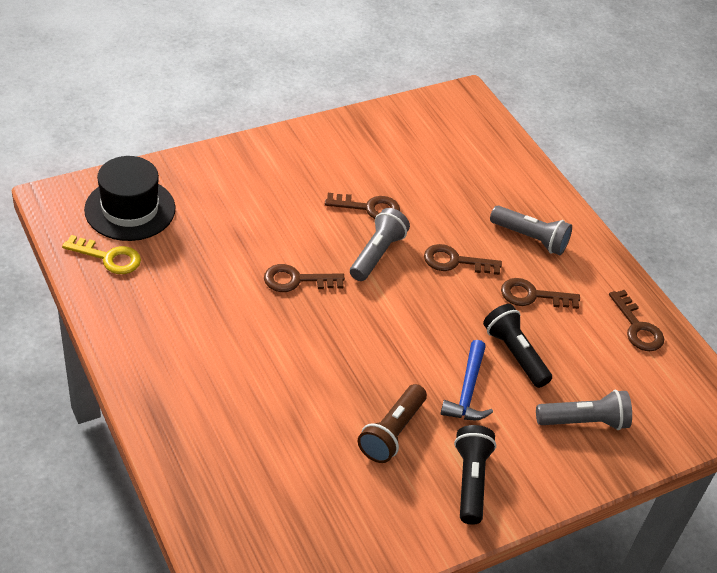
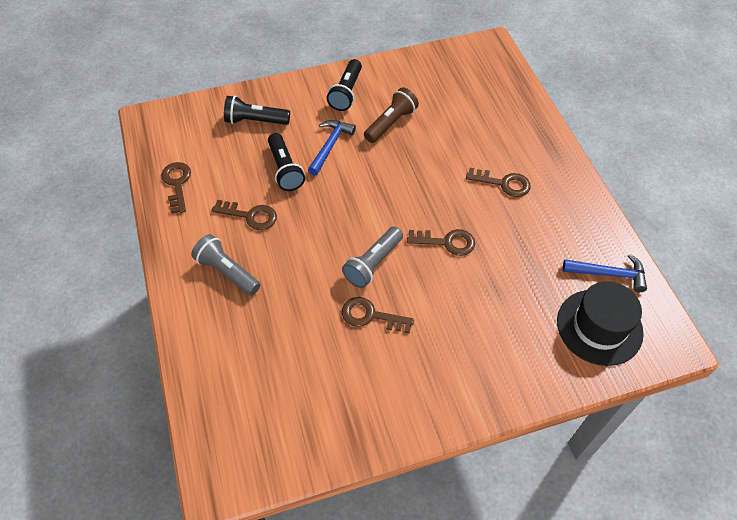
camera: 165 degrees left, 10 degrees up
yellow key [62,235,141,274] -> blue hammer [563,254,647,292]
brown key [424,244,502,275] -> brown key moved to [466,168,531,197]
grey flashlight [536,390,632,430] -> black flashlight [224,96,290,125]

